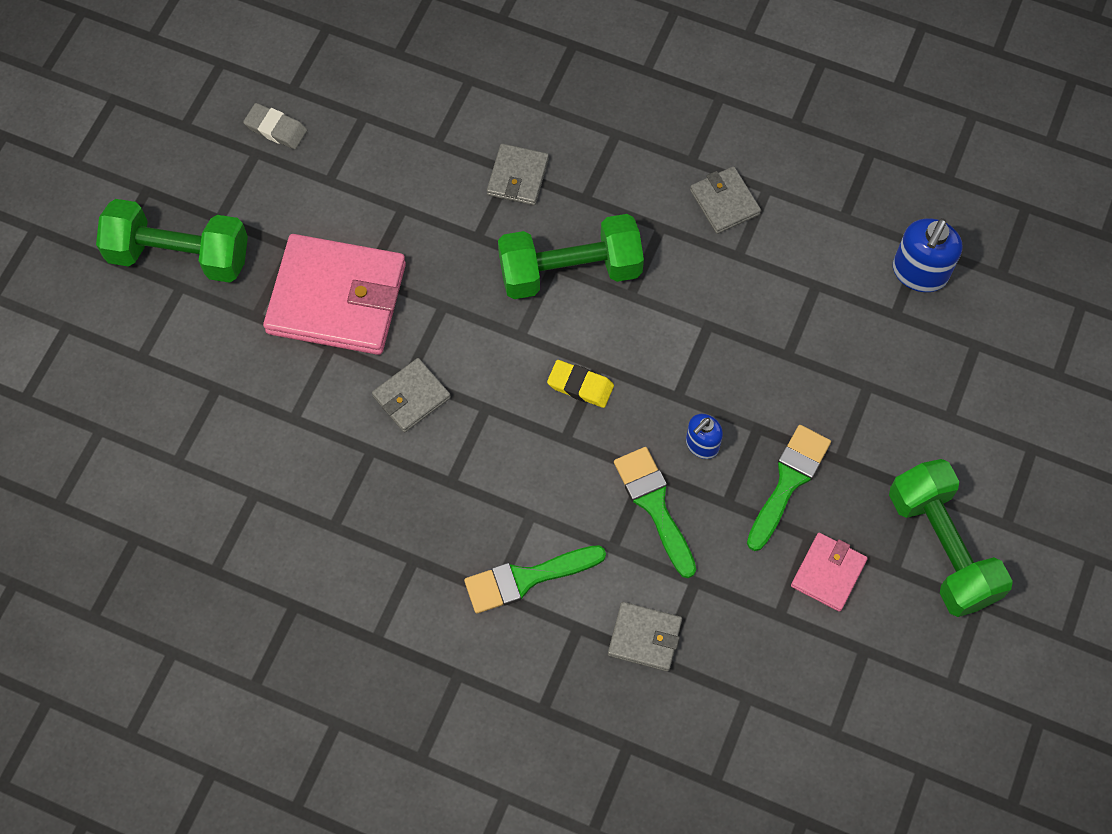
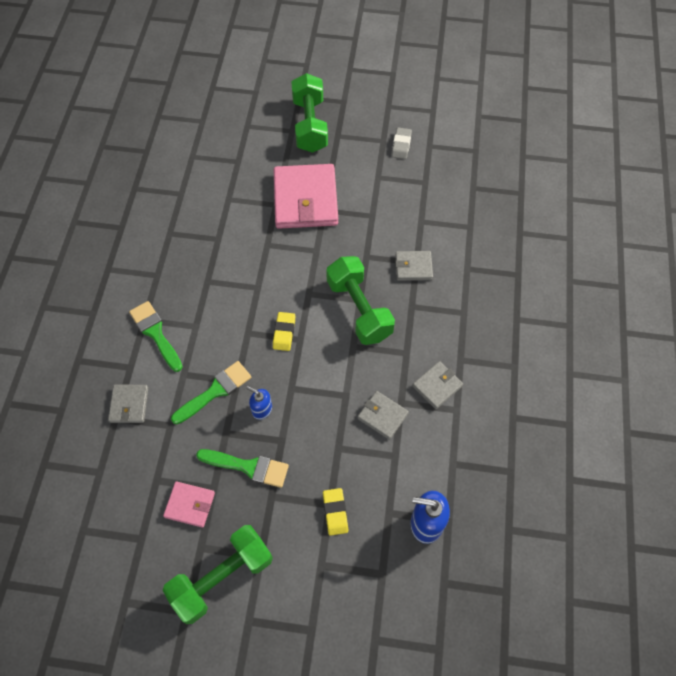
camera: 75 degrees right, 5 degrees down
grey wallet [372,358,451,432] -> grey wallet moved to [358,391,409,440]
none -> yellow eraser [323,488,348,536]

